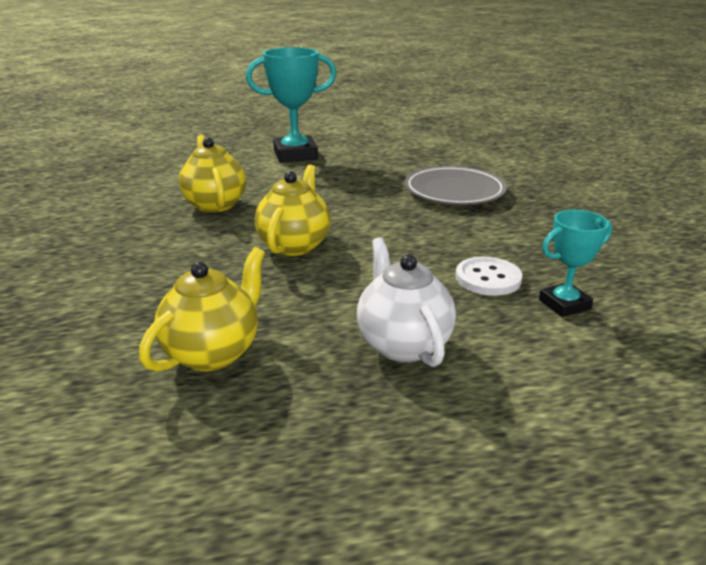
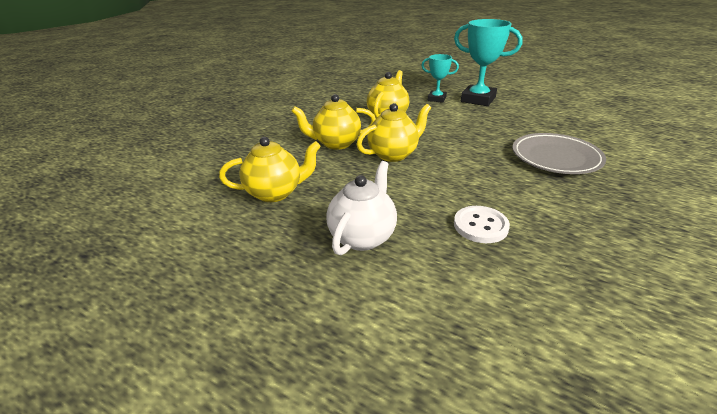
camera: 45 degrees right, 5 degrees up
turquoise trophy [539,210,612,317] -> turquoise trophy moved to [421,54,459,103]
none -> yellow teapot [291,94,376,150]

